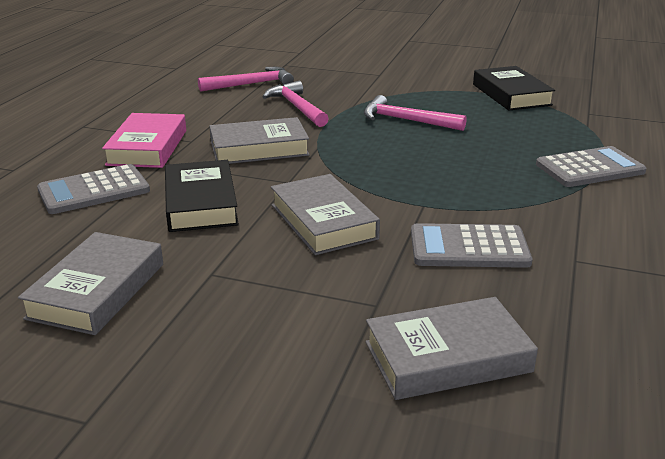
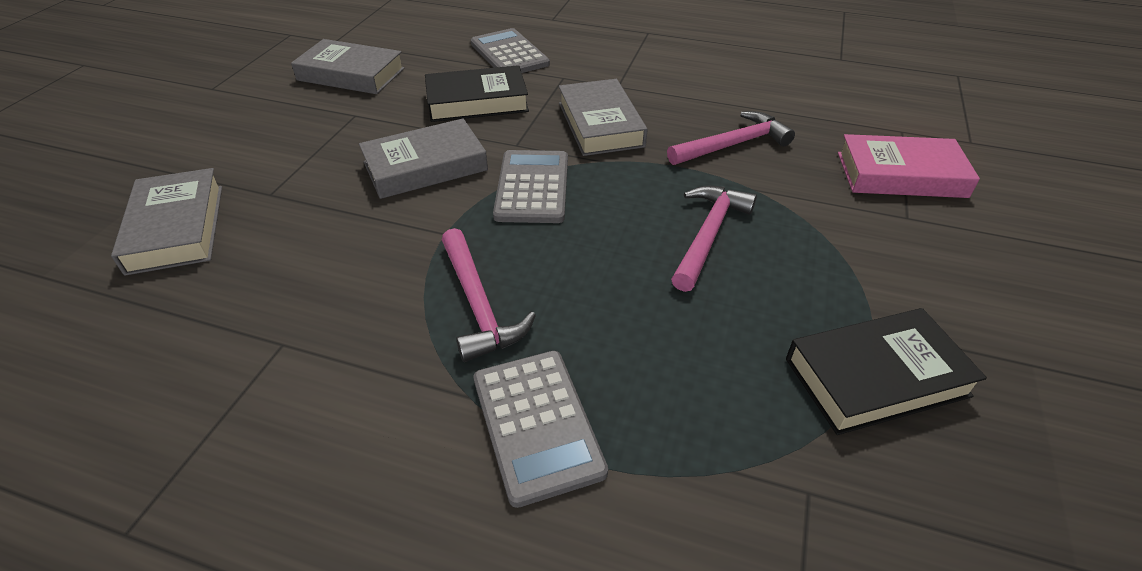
camera: 90 degrees right, 15 degrees up
pink book [102,113,186,168] -> pink book moved to [838,134,980,198]
pink hammer [198,67,294,92] -> pink hammer moved to [442,228,536,362]
grey calculator [411,223,533,268] -> grey calculator moved to [493,150,568,223]

